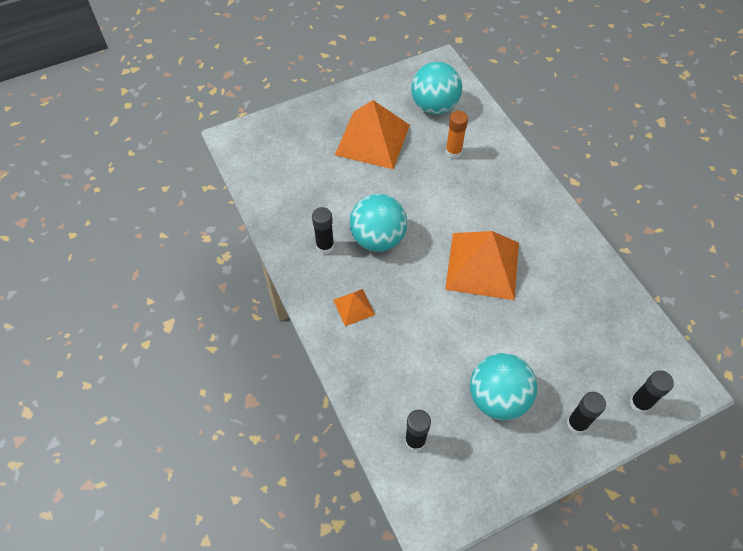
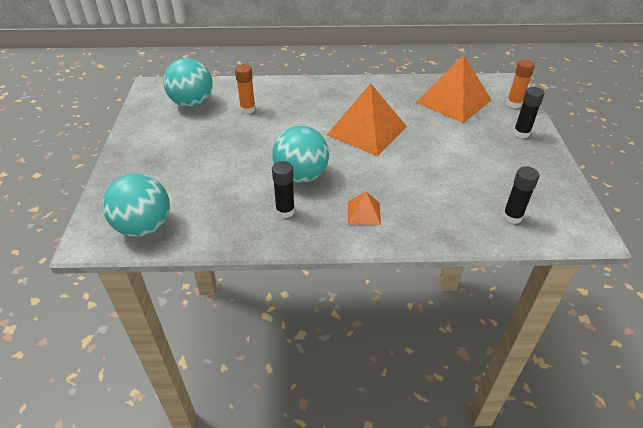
camera: 65 degrees left, 15 degrees down
orange pyramid [335,100,410,169] -> orange pyramid moved to [416,55,492,123]
turquoise ball [470,353,537,420] -> turquoise ball moved to [102,174,170,237]
black glue stick [630,370,674,413] -> orange glue stick [507,59,535,108]

